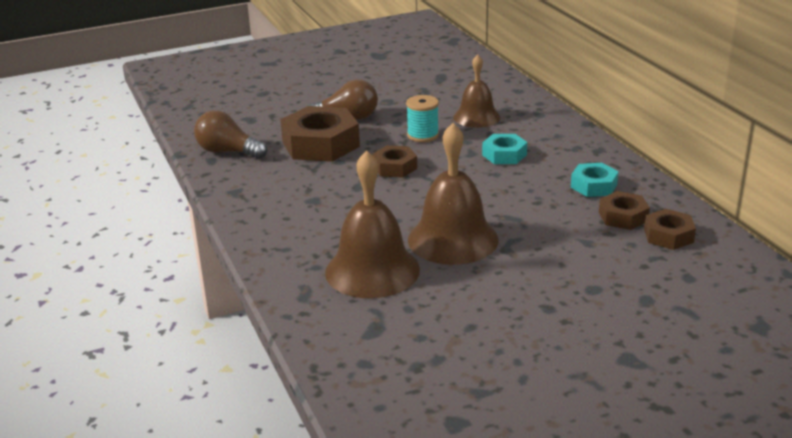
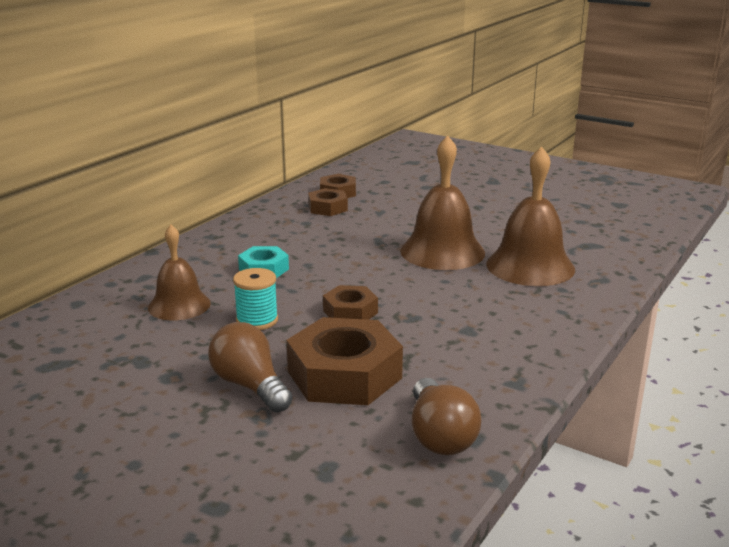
camera: 125 degrees left, 5 degrees down
turquoise nut [571,163,619,197] -> none

